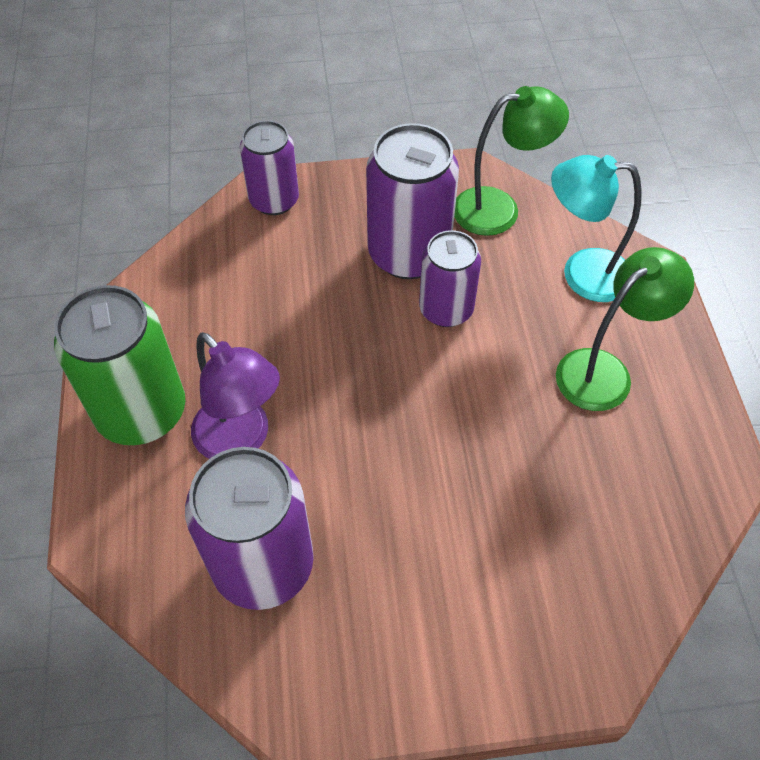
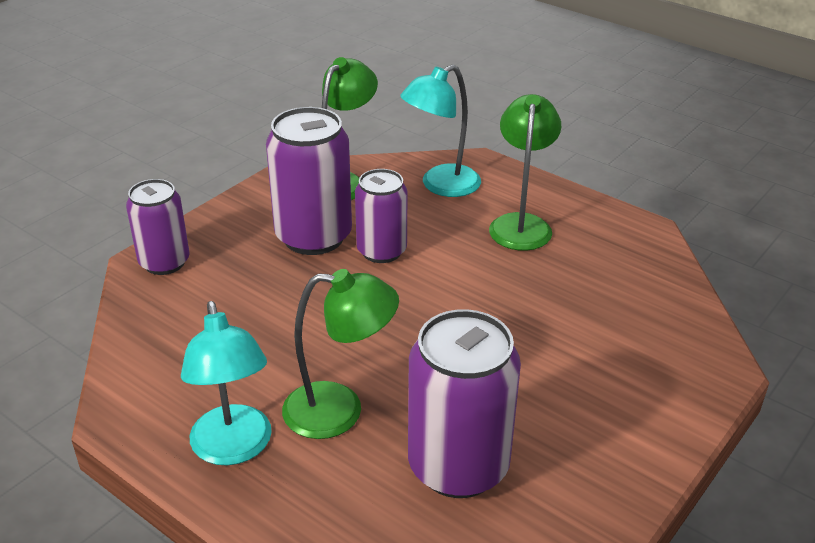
camera: 45 degrees left, 20 degrees down
green can [54,285,185,445] -> turquoise lamp [181,301,272,465]
purple lamp [191,332,280,459] -> green lamp [282,269,399,439]

